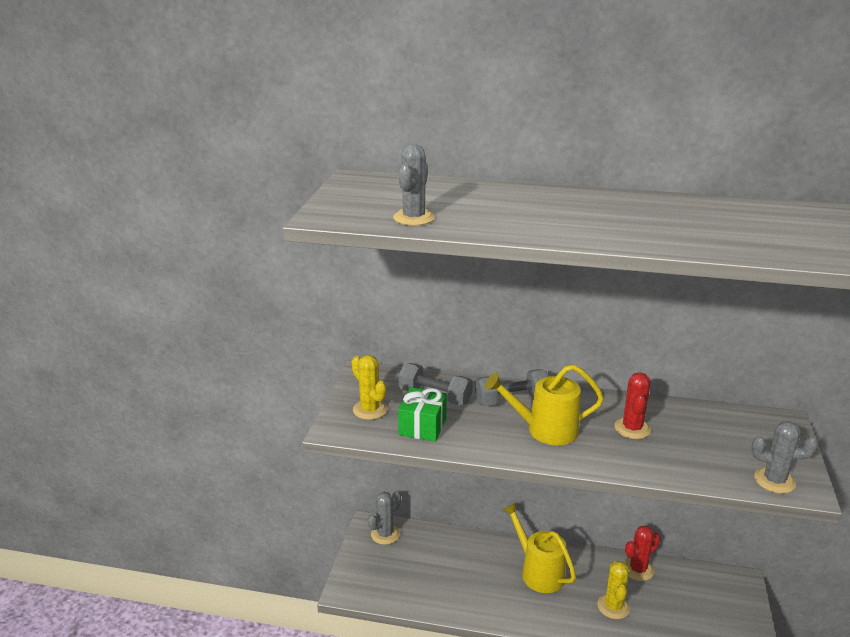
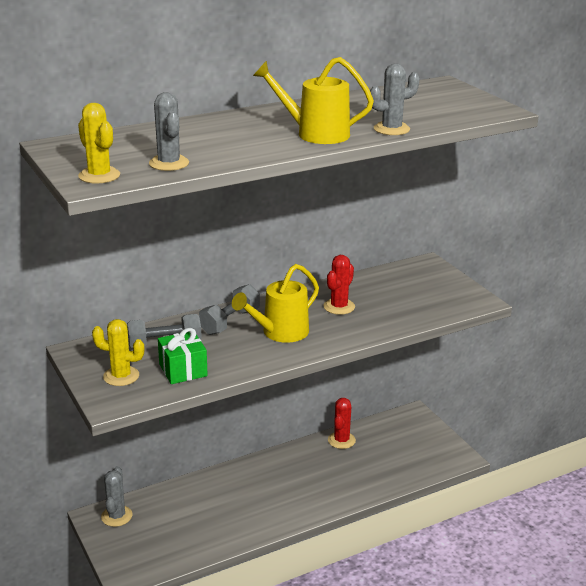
camera: 40 degrees left, 0 degrees up
yellow watering can [503,503,576,593] -> yellow watering can moved to [253,57,374,144]
yellow cactus [597,561,630,619] -> yellow cactus moved to [78,103,120,183]
red cactus [614,372,651,439] -> red cactus turned 60 degrees clockwise [323,255,355,315]
grey cactus [752,421,818,494] -> grey cactus moved to [370,64,420,135]

